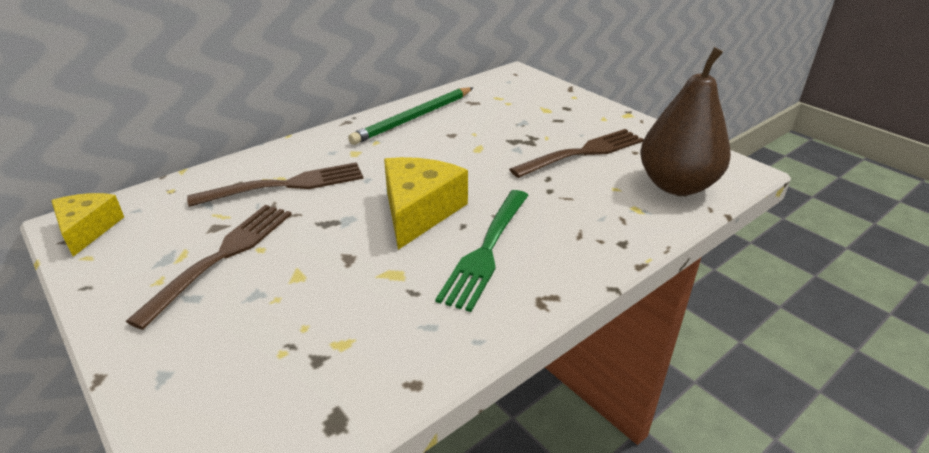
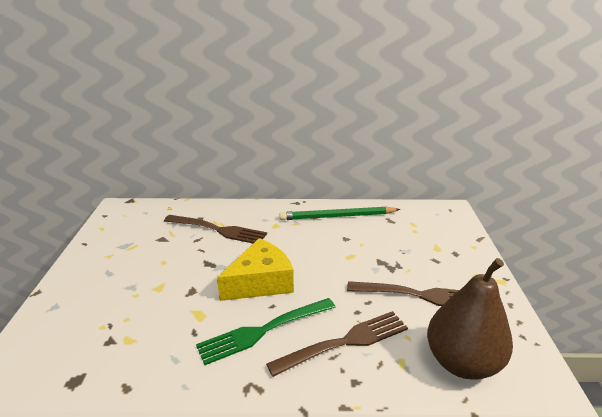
camera: 40 degrees right, 5 degrees down
yellow cheese [51,193,124,257] -> none
brown fork [126,205,292,330] -> brown fork moved to [266,311,408,377]

